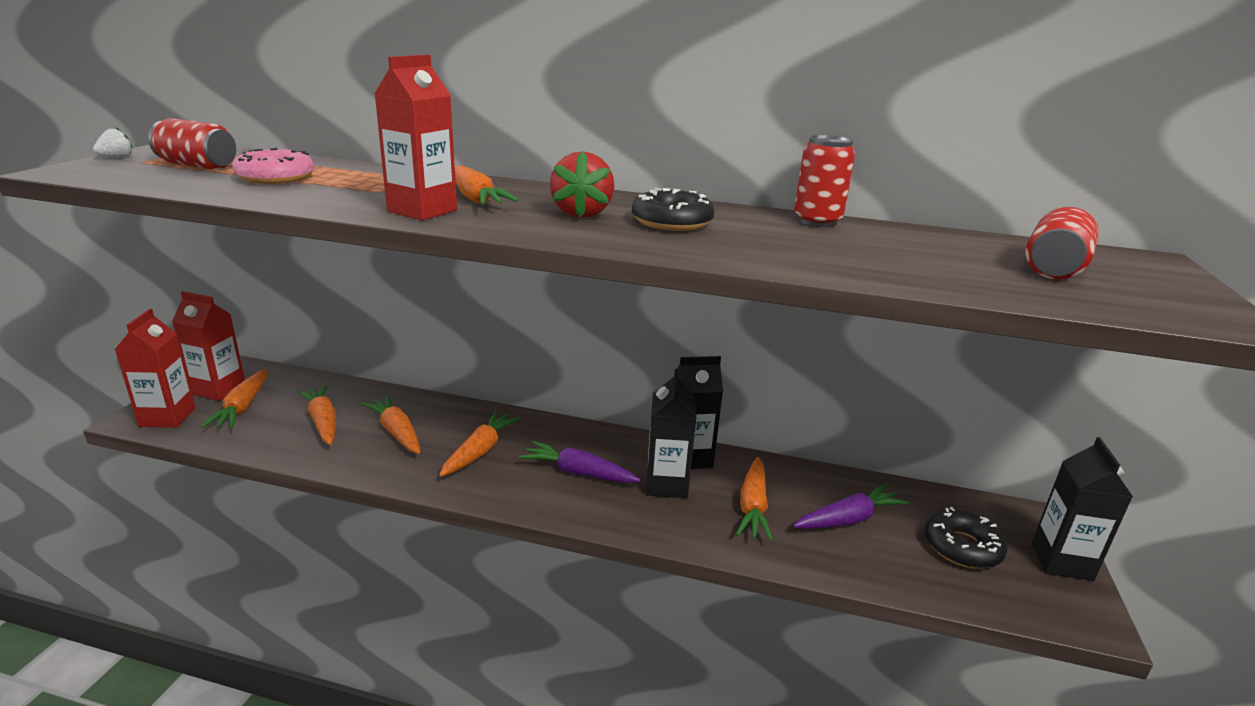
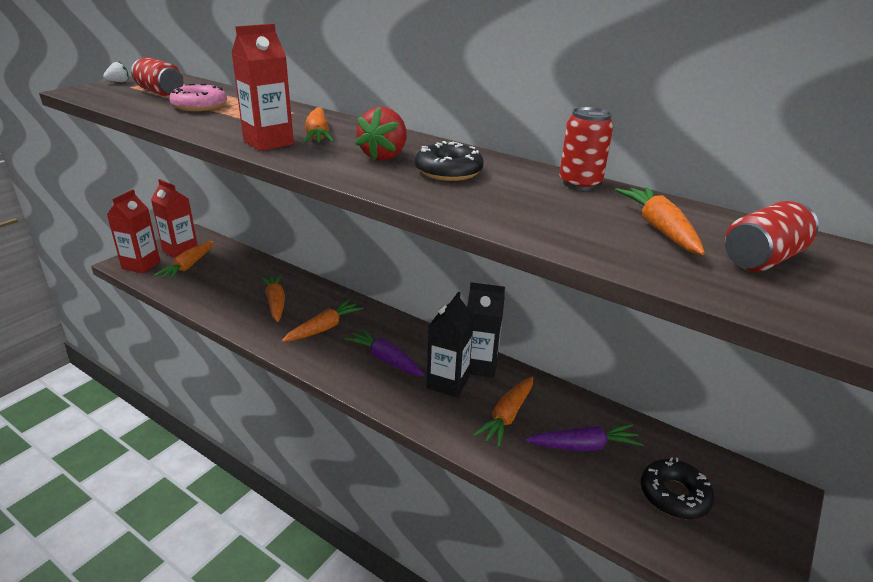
camera: 20 degrees right, 5 degrees up
orange carrot [297,385,336,445] -> orange carrot moved to [615,187,705,255]
black carton [1032,437,1133,581] -> none

